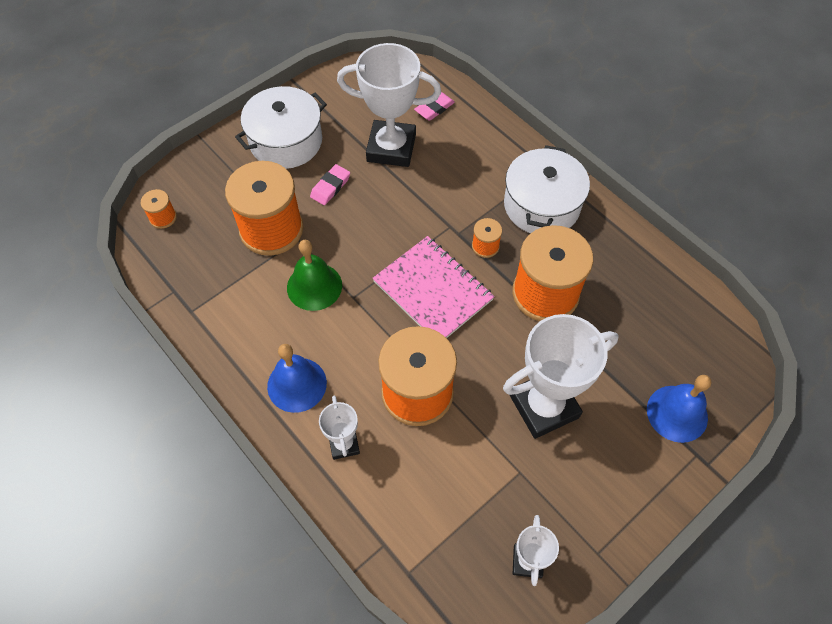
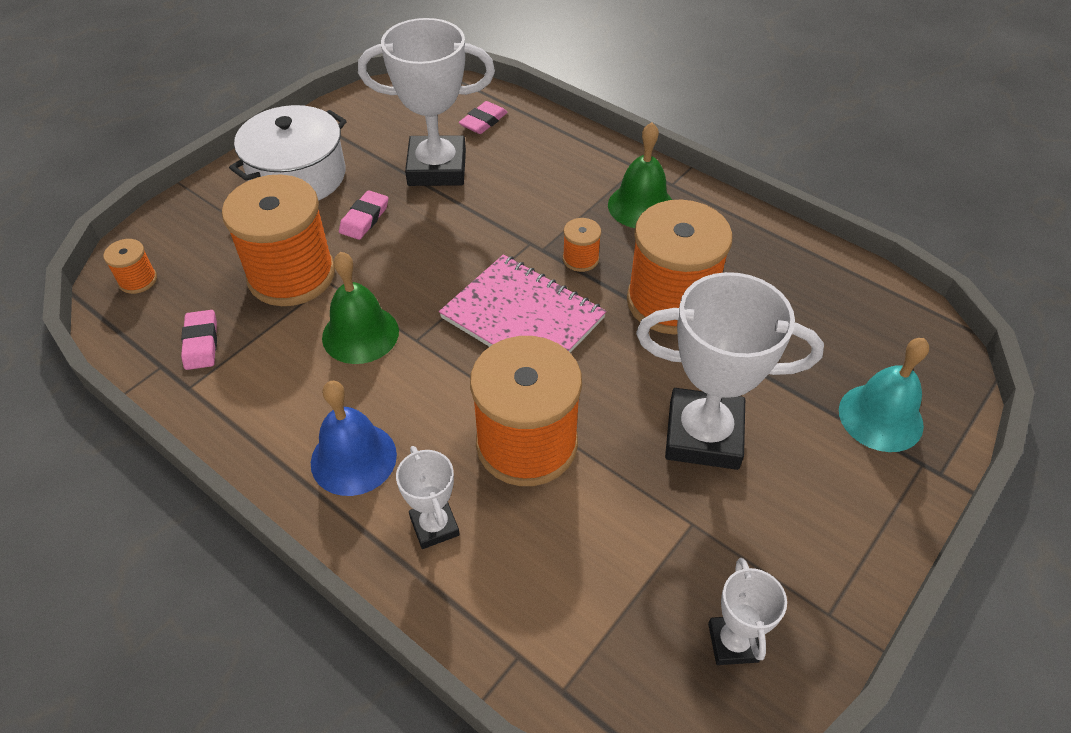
camera: 10 degrees left, 10 degrees down
white trophy [503,314,619,439] -> white trophy turned 45 degrees clockwise [636,272,824,470]
white pot [504,145,590,233] -> green bell [608,122,672,228]
blue bell [647,375,711,443] -> turquoise bell [839,338,929,452]
none -> pink eraser [181,310,217,370]

